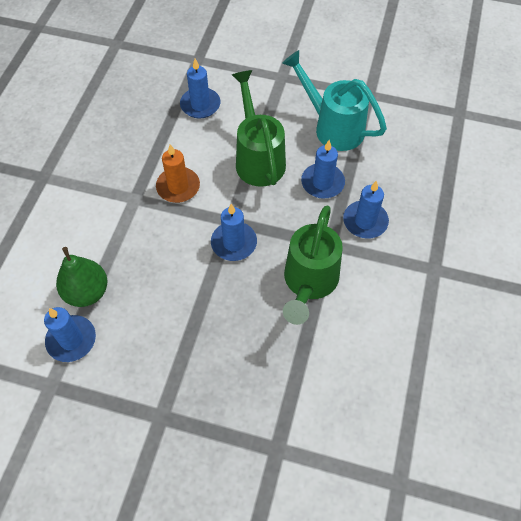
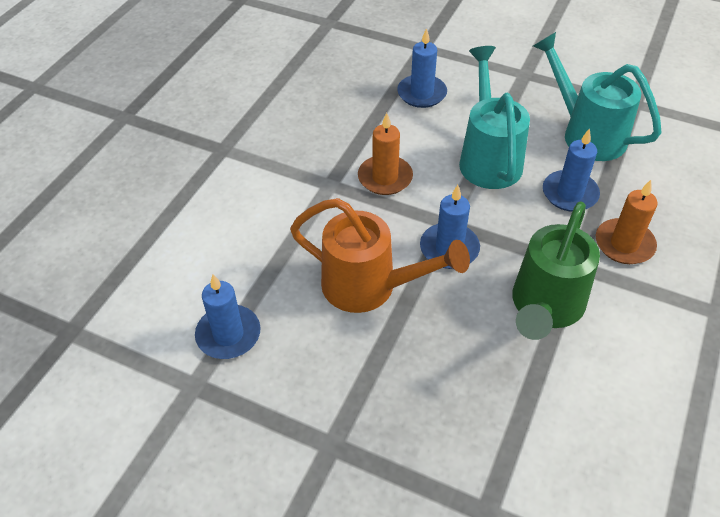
camera: 10 degrees right, 10 degrees down
green pear [56,247,107,307] -> none
green watering can [232,70,286,187] -> turquoise watering can [459,46,530,189]
blue candle [343,180,389,239] -> orange candle [596,180,658,264]
none -> orange watering can [290,198,470,313]

